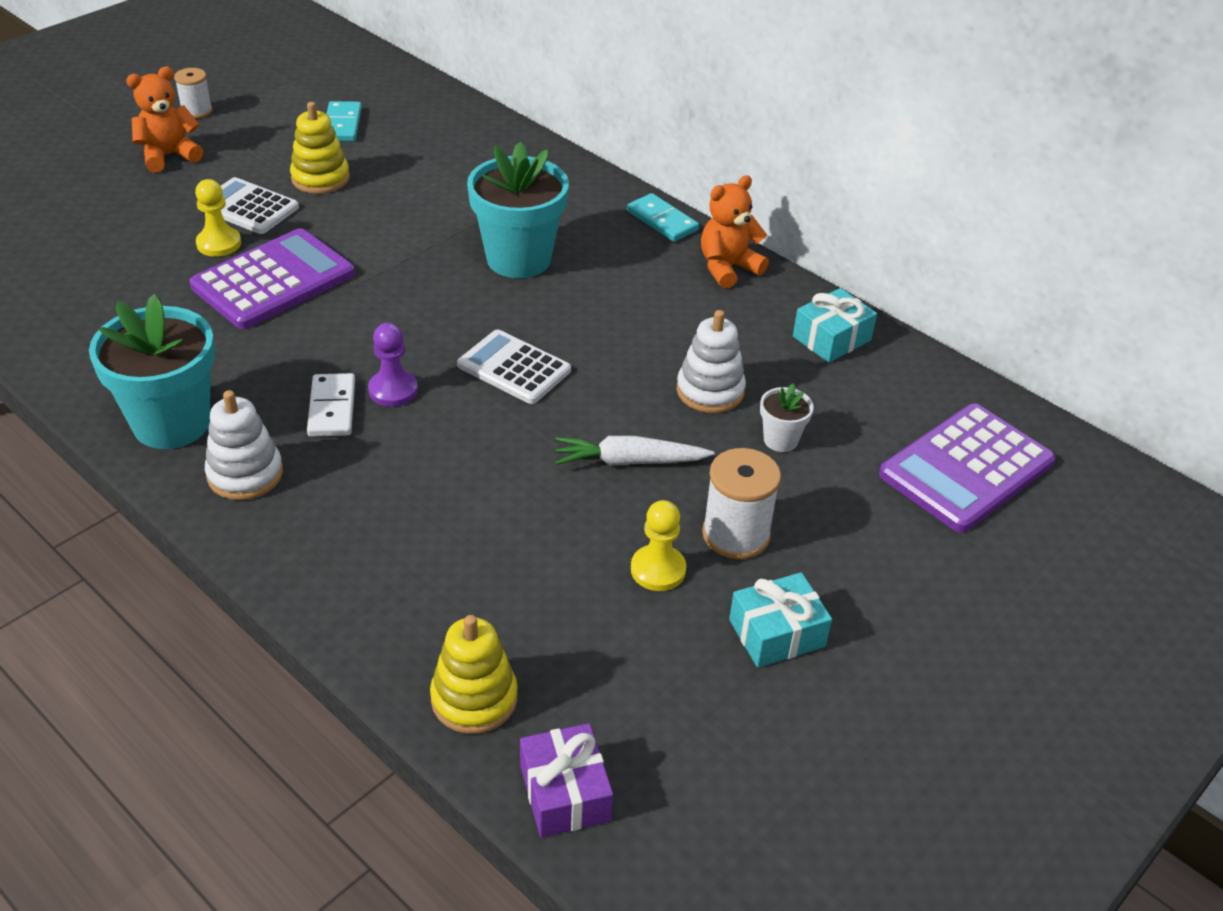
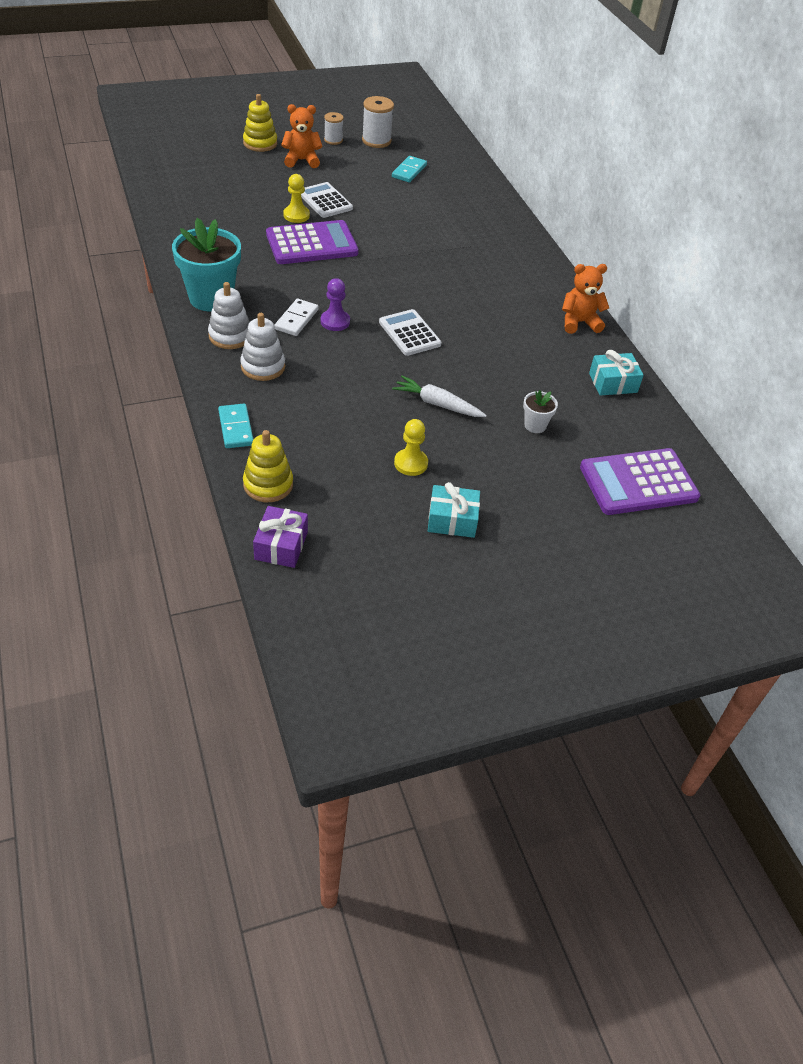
camera: 25 degrees right, 5 degrees up
yellow stacking toy [290,102,350,194] -> yellow stacking toy moved to [243,94,277,152]
turquoise flower pot [467,141,569,278] -> none
turquoise domino [627,193,699,242] -> turquoise domino moved to [218,404,254,448]
white stacking toy [676,310,746,413] -> white stacking toy moved to [240,313,285,381]
white spool [702,448,781,559] -> white spool moved to [362,96,394,148]

